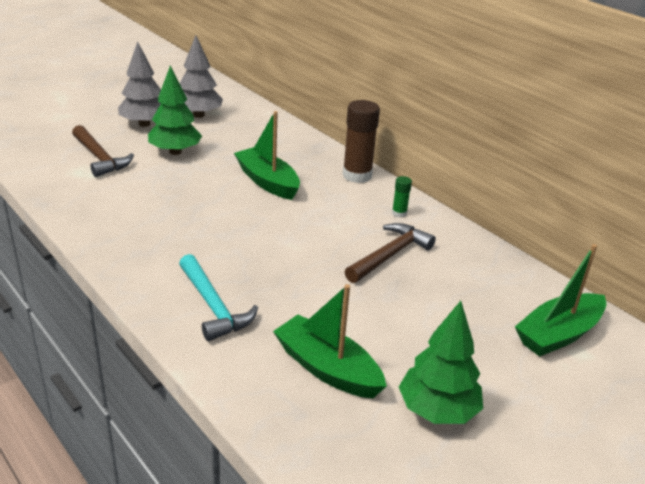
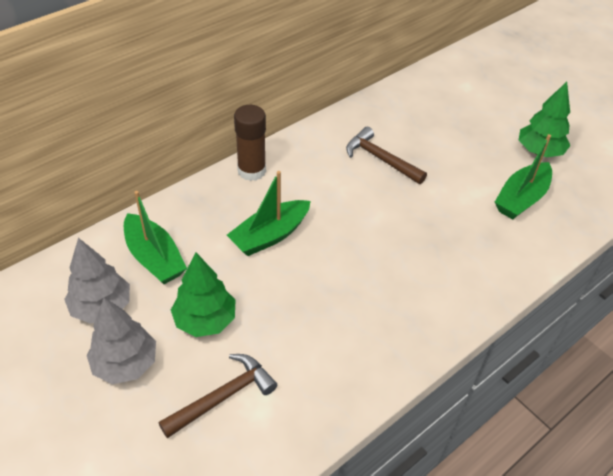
camera: 90 degrees left, 15 degrees up
turquoise hammer [179,254,258,341] -> none
green glue stick [392,176,412,217] -> none
green boat [515,244,606,357] -> green boat moved to [124,191,187,284]

